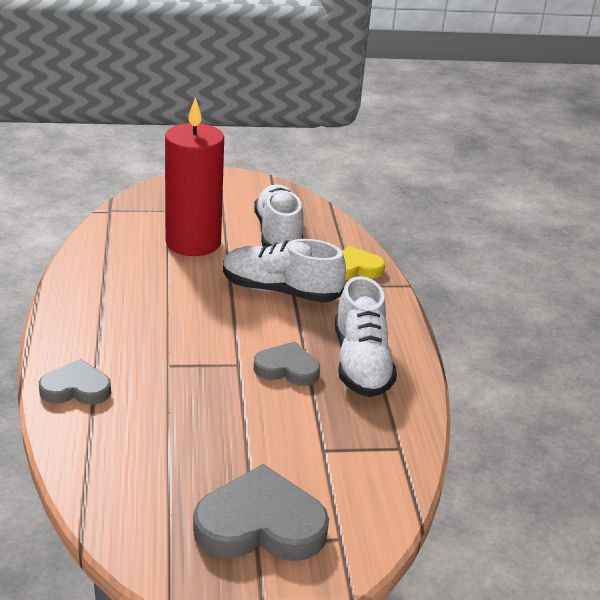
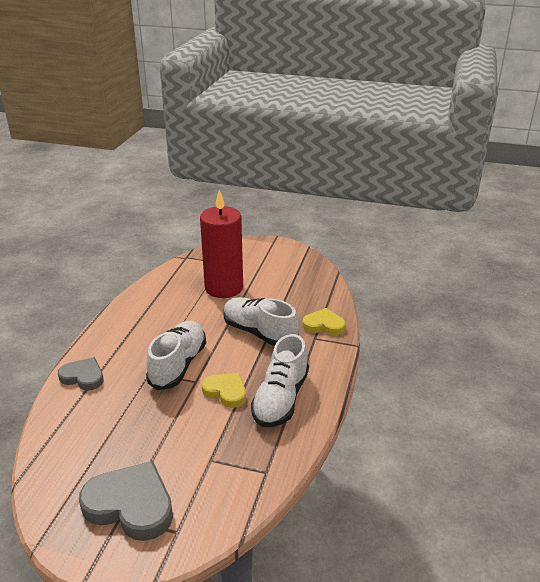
camera: 25 degrees right, 0 degrees up
grey heart [253,341,320,386] -> yellow heart [202,373,246,408]
white shoe [254,184,304,247] -> white shoe moved to [146,321,206,390]

